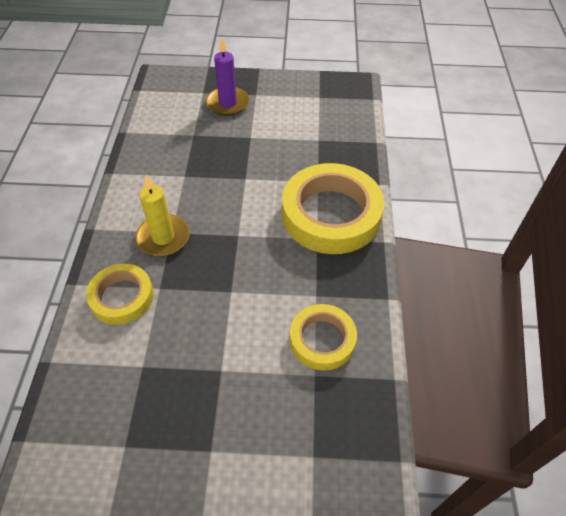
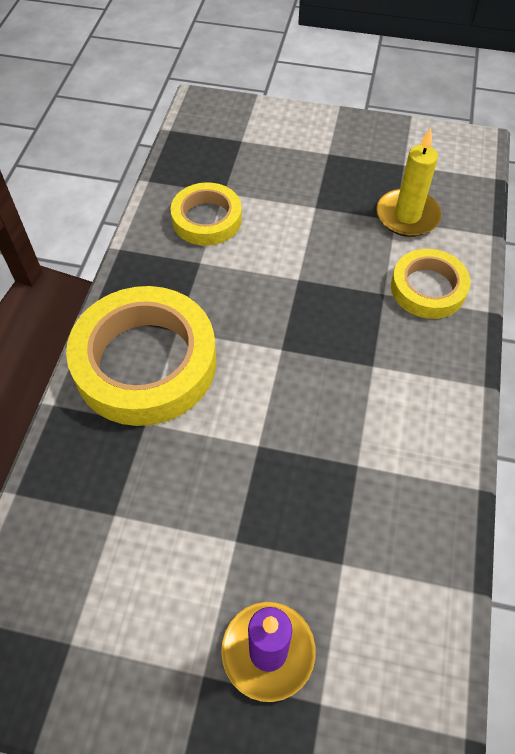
camera: 170 degrees left, 5 degrees up
yellow candle [135,175,190,256] -> yellow candle moved to [376,128,441,237]

